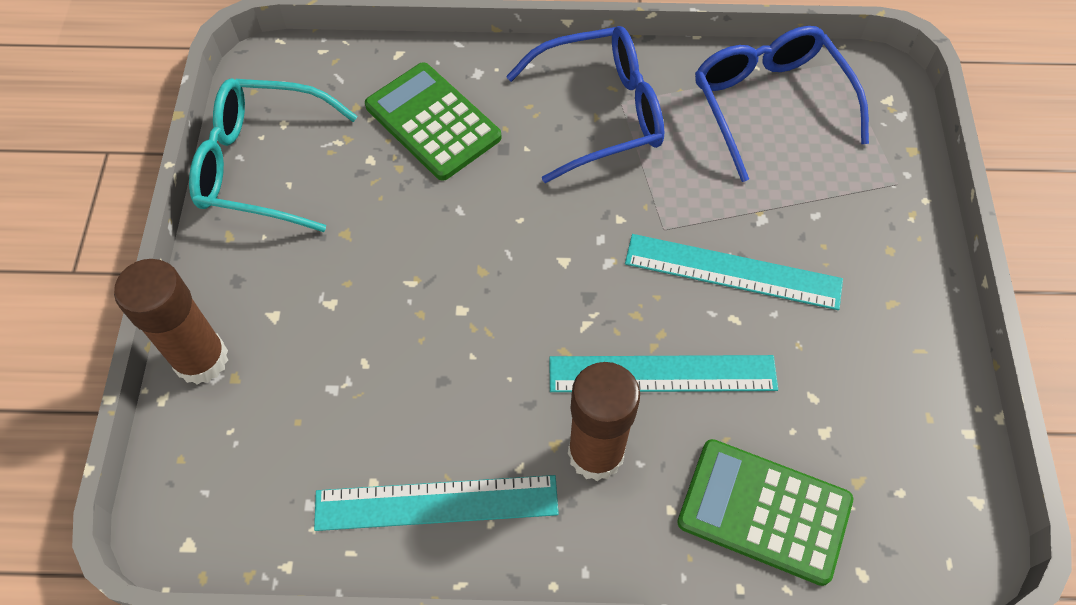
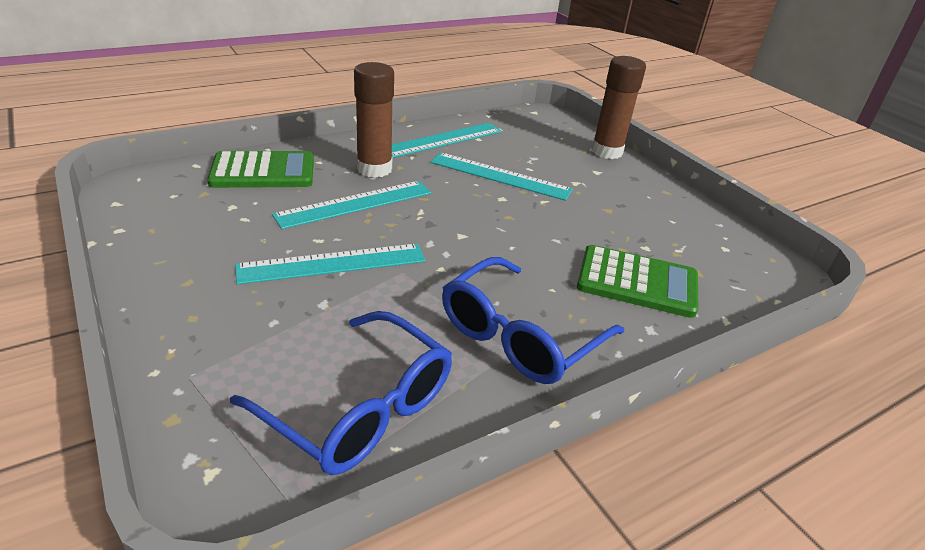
camera: 145 degrees right, 25 degrees down
turquoise glasses [189,78,357,232] -> none
none -> turquoise ruler [430,152,573,201]

